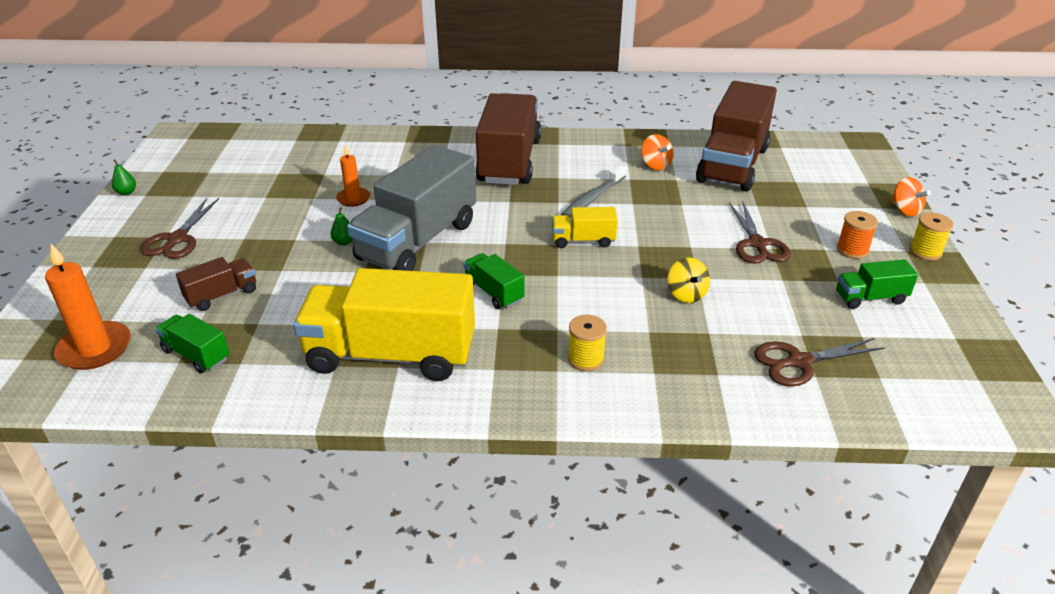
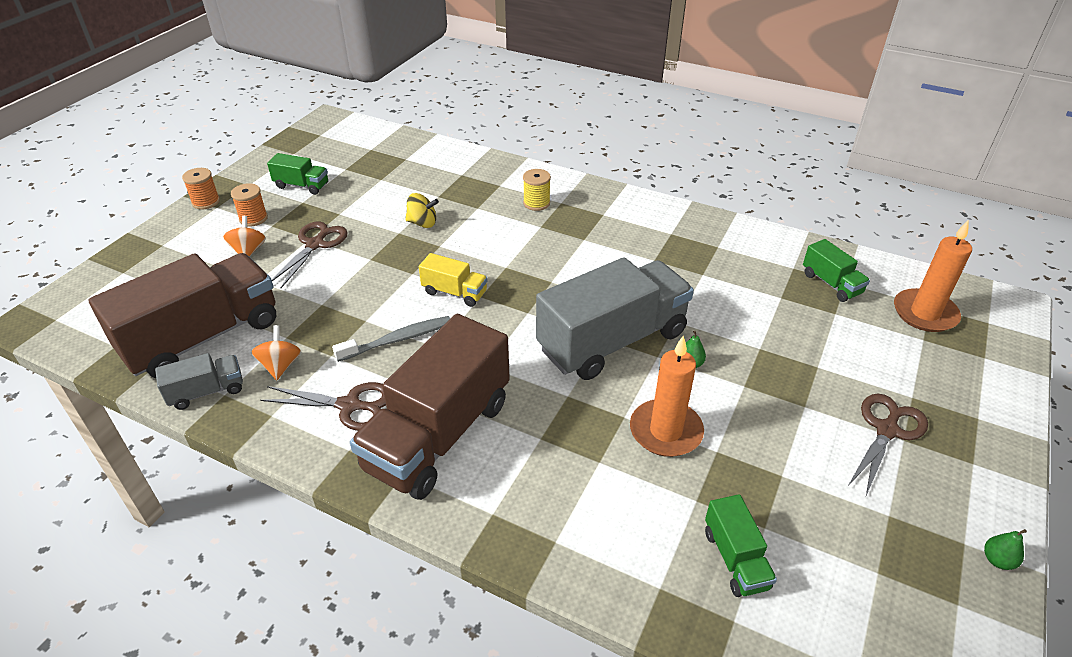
camera: 155 degrees left, 5 degrees up
brown truck [176,257,256,311] -> none
yellow truck [293,268,475,381] -> none
orange candle [336,145,370,207] -> orange candle [630,336,704,457], size x1.66
green truck [463,253,525,309] -> green truck moved to [705,494,777,597]
yellow spinning top [667,258,710,303] -> yellow spinning top turned 90 degrees clockwise [405,193,439,228]
brown scissors [754,338,885,387] -> brown scissors moved to [260,382,386,431]
orange spinning top [891,177,931,216] -> orange spinning top moved to [223,216,266,257]
yellow spool [909,213,953,261] -> orange spool [182,168,220,210]
none -> grey truck [155,353,243,410]

